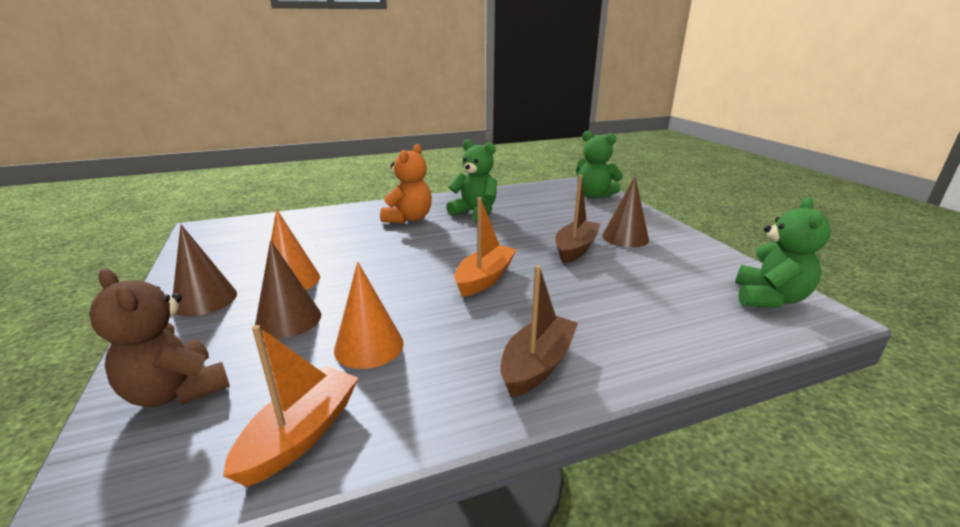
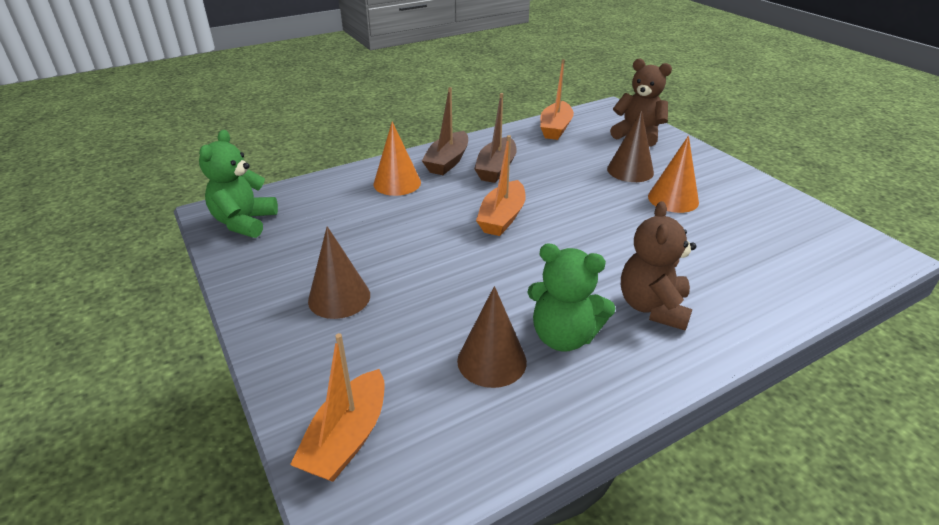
camera: 170 degrees right, 10 degrees up
brown cone [173,225,237,316] -> brown cone moved to [457,286,527,388]
orange cone [334,262,404,369] -> orange cone moved to [374,121,421,196]
orange teddy bear [380,144,432,223] -> brown teddy bear [621,201,696,331]
brown boat [555,175,600,263] -> brown boat moved to [474,93,517,183]
green teddy bear [576,131,623,198] -> orange boat [290,333,385,482]

